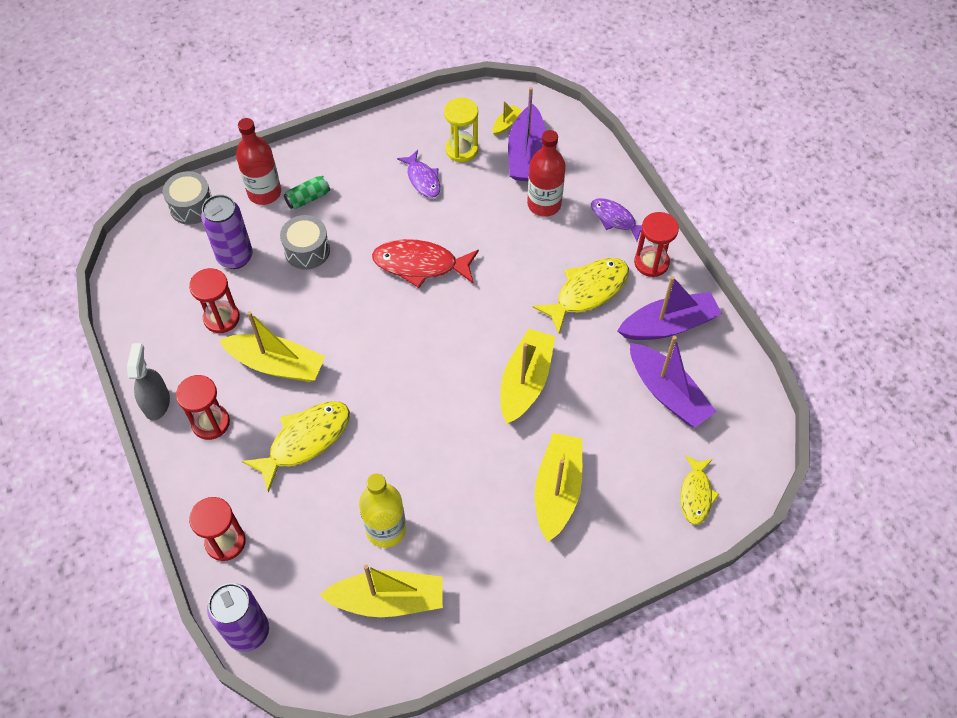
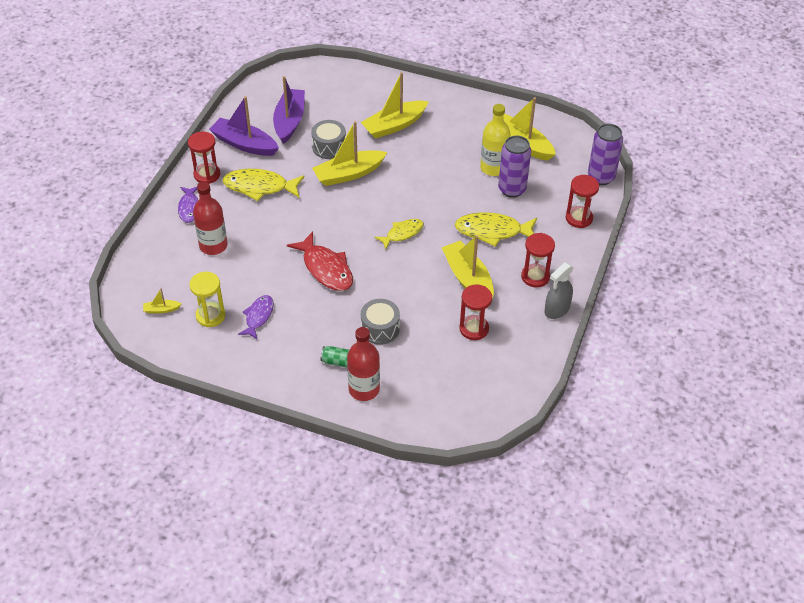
camera: 135 degrees left, 10 degrees down
grey drum [163,171,212,225] -> grey drum moved to [311,120,346,159]
purple can [201,194,253,269] -> purple can moved to [498,135,531,198]
purple boat [508,87,546,181] -> none
yellow fish [680,455,719,525] -> yellow fish moved to [375,219,424,250]

